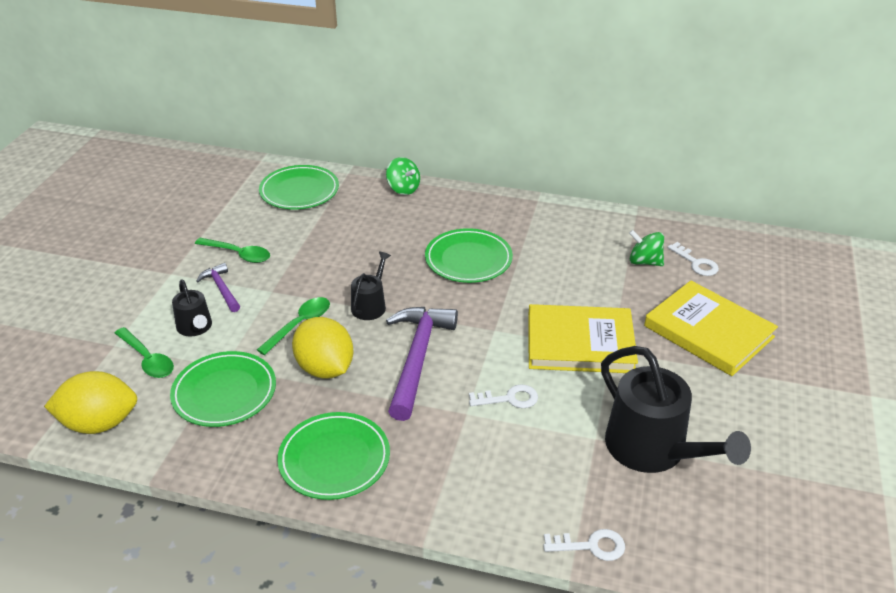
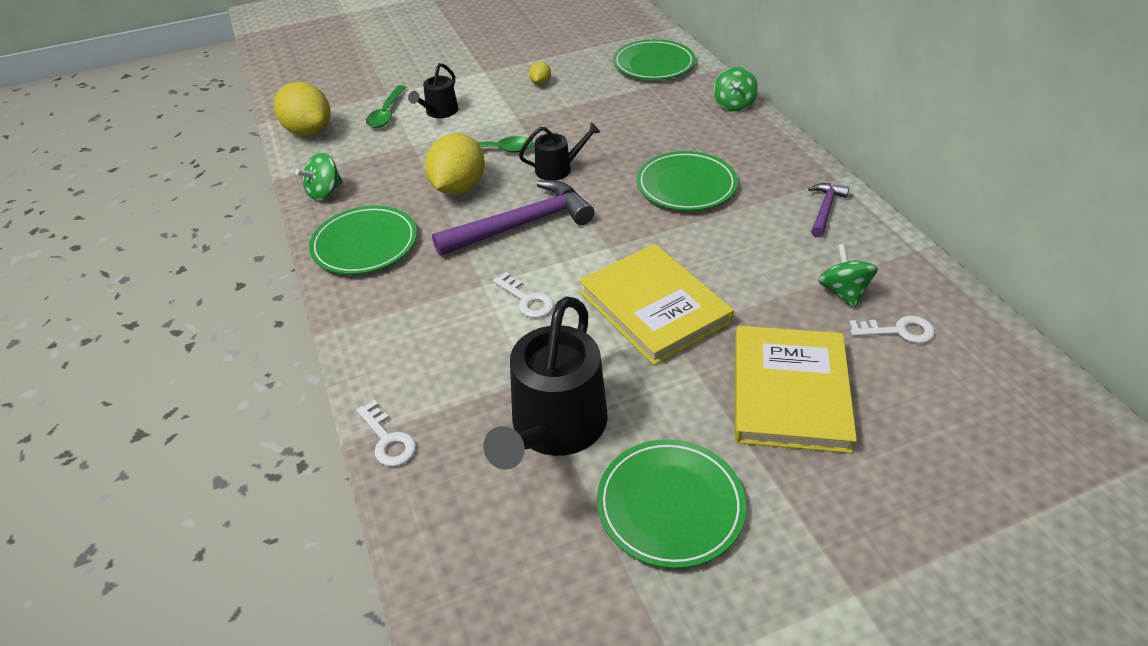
camera: 55 degrees right, 5 degrees up
green plate [170,351,276,427] -> green plate moved to [597,439,746,569]
green spoon [195,238,270,263] -> yellow lemon [529,61,551,85]
purple hammer [196,263,240,312] -> purple hammer moved to [808,183,850,237]
white key [668,242,719,276] -> white key turned 105 degrees counterclockwise [849,316,935,343]
none -> green spinning top [295,153,343,201]

